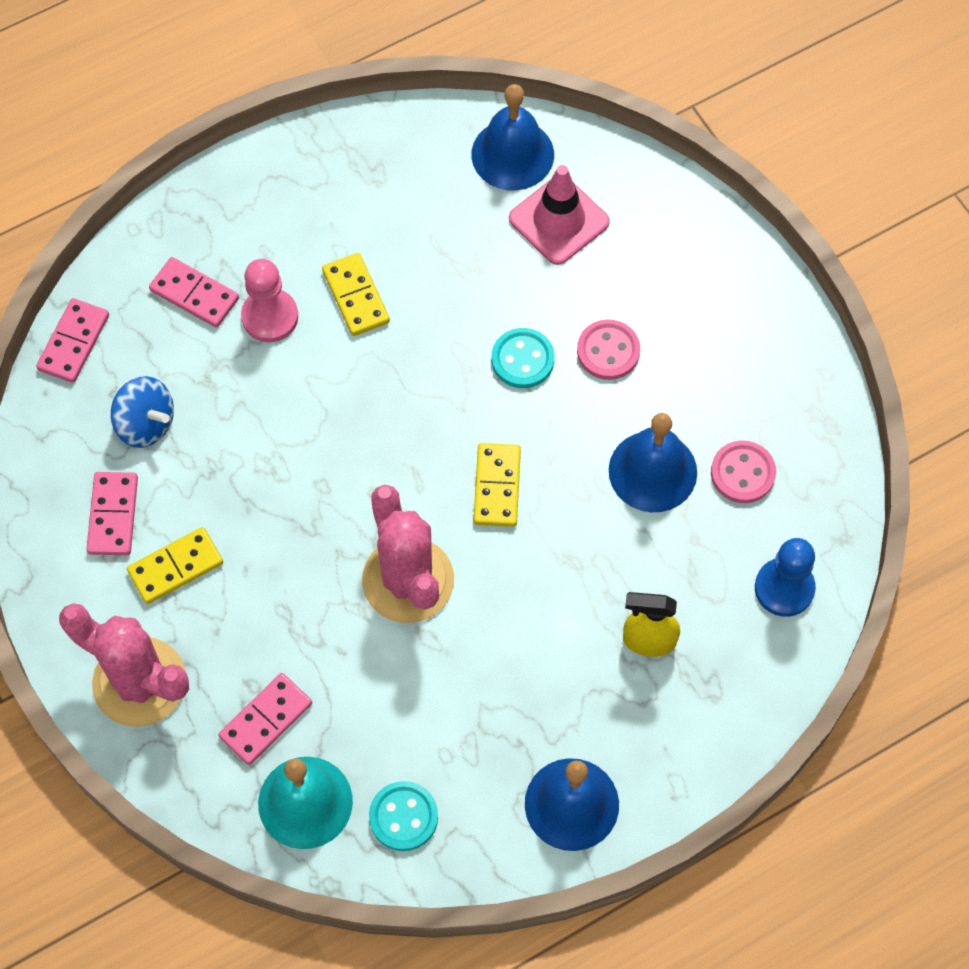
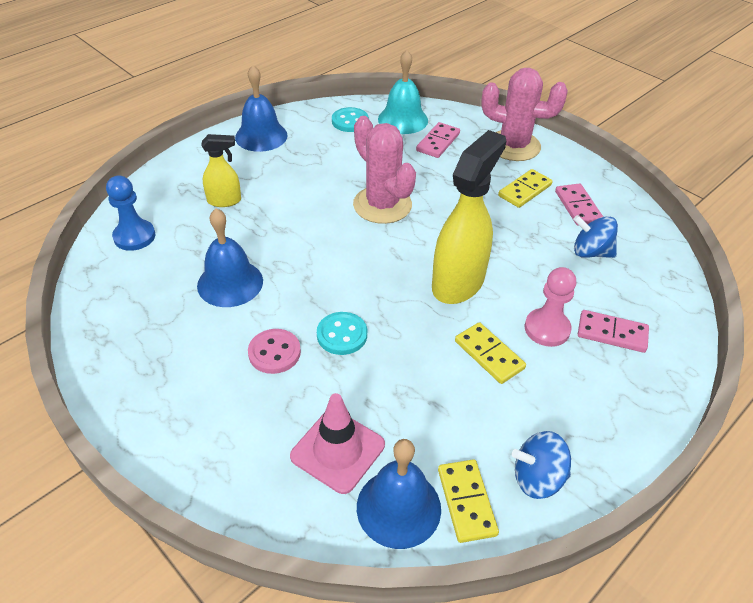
camera: 165 degrees right, 20 degrees down
pink domino [36,298,109,383] -> none
yellow domino [474,443,521,527] -> yellow domino moved to [438,459,499,543]
pink button [711,440,776,503] -> none
none -> yellow spray bottle [432,130,506,304]
none -> blue spinning top [512,431,571,499]

